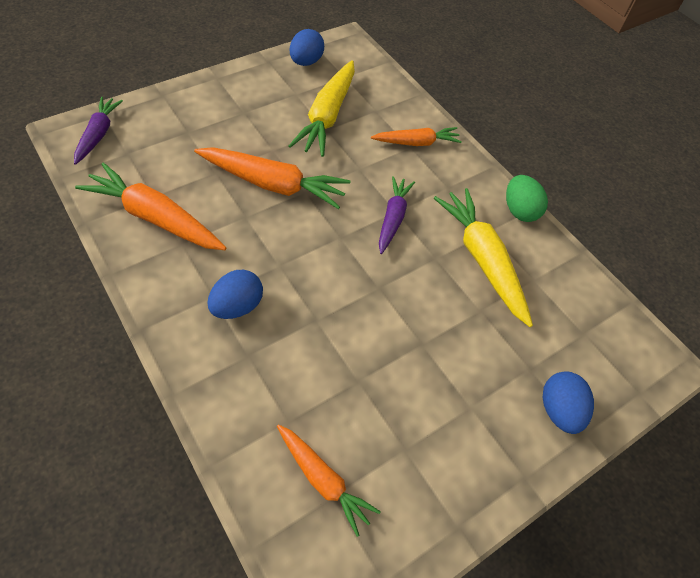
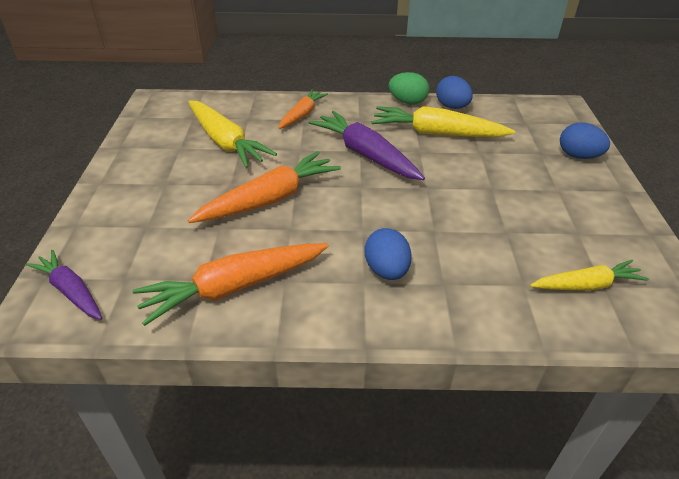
camera: 50 degrees left, 15 degrees down
orange carrot [277,424,381,537] -> yellow carrot [530,260,649,290]
blue egg [290,29,324,66] -> blue egg moved to [436,76,473,109]
purple carrot [379,176,415,254] -> purple carrot [308,111,425,180], size x1.62

